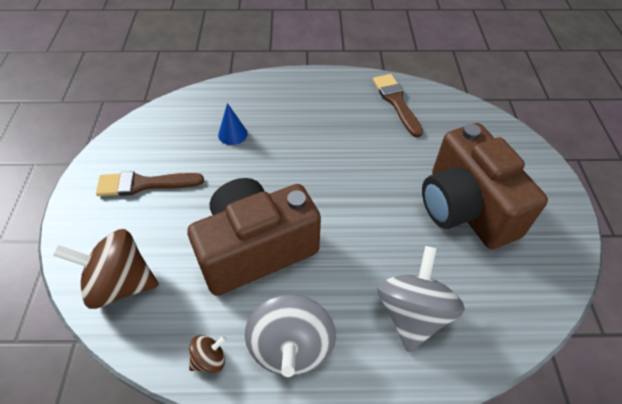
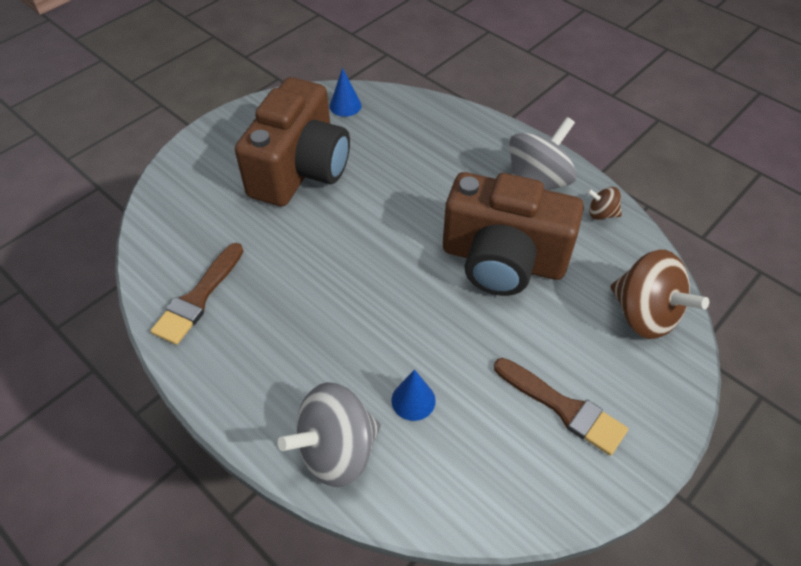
camera: 135 degrees left, 0 degrees up
grey spinning top [377,246,465,353] -> grey spinning top moved to [278,382,381,487]
none -> blue cone [329,68,362,117]

